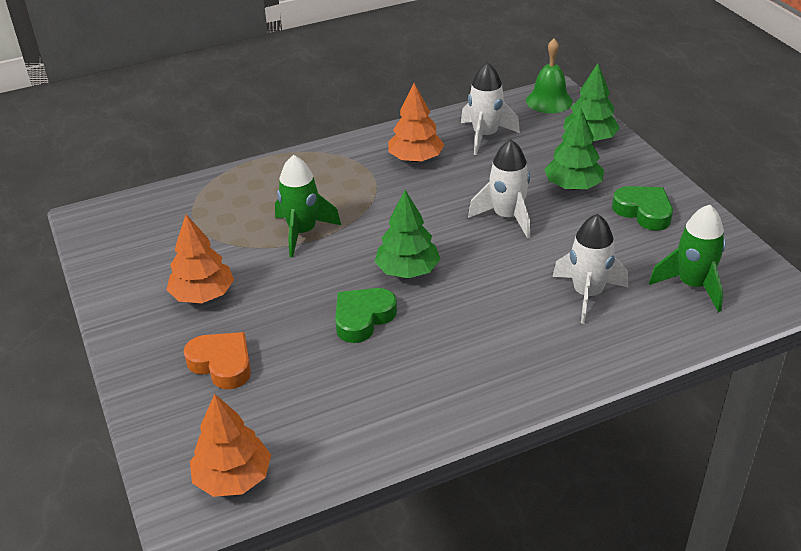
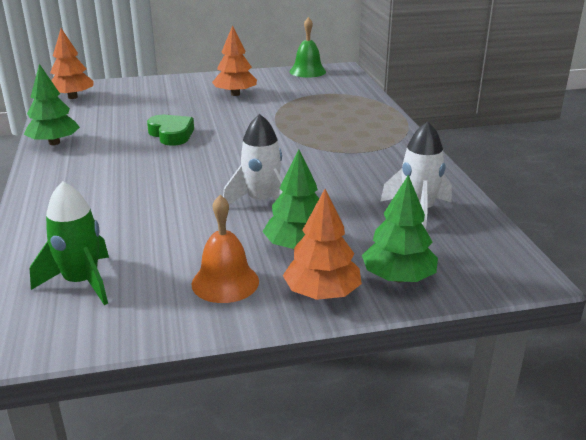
camera: 100 degrees right, 10 degrees down
orange heart [184,332,251,389] -> none
green rocket [275,155,341,257] -> none
green tree [375,190,441,279] -> green tree moved to [24,64,80,145]
orange tree [388,83,444,162] -> orange tree moved to [283,189,362,300]
green bell [526,39,573,113] -> green bell moved to [290,17,326,78]
white rocket [552,214,628,324] -> none
green heart [612,186,673,231] -> orange bell [191,195,259,303]

